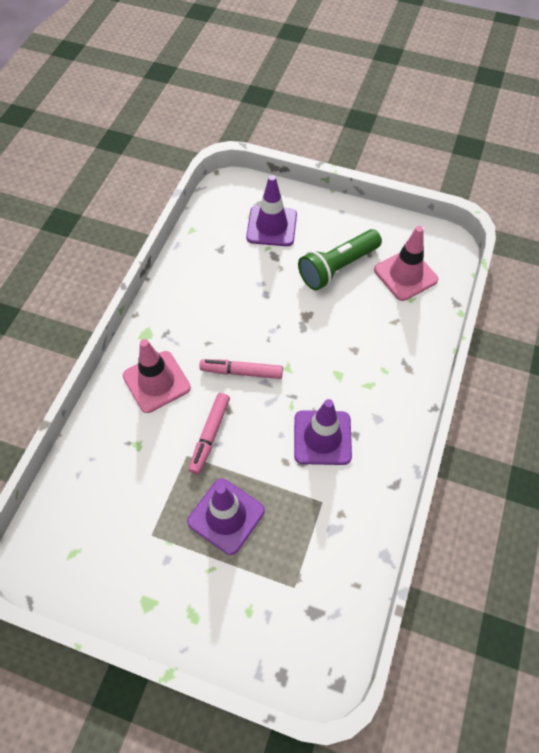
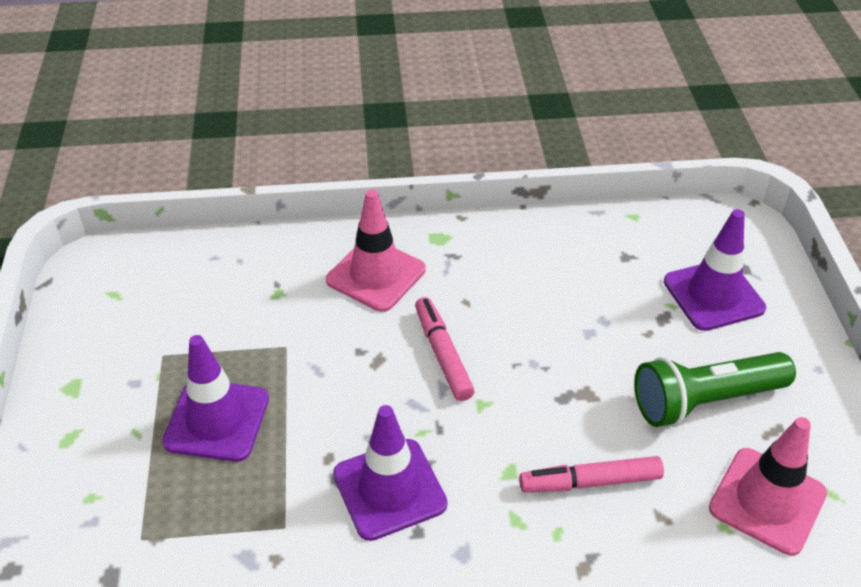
camera: 65 degrees right, 15 degrees down
pink marker [189,393,230,474] -> pink marker moved to [519,456,664,492]
green flashlight [298,229,382,290] -> green flashlight turned 45 degrees counterclockwise [634,352,796,427]

